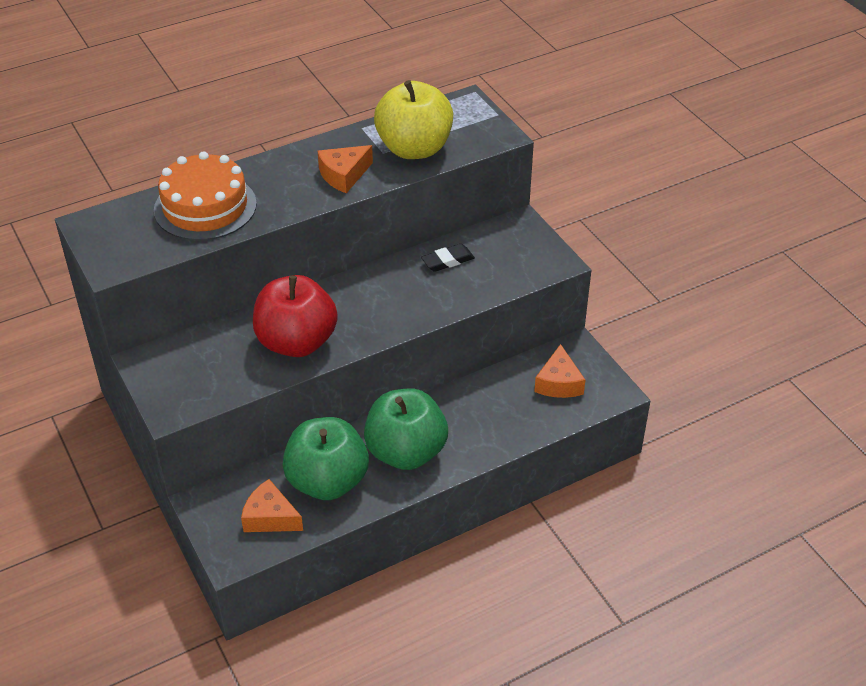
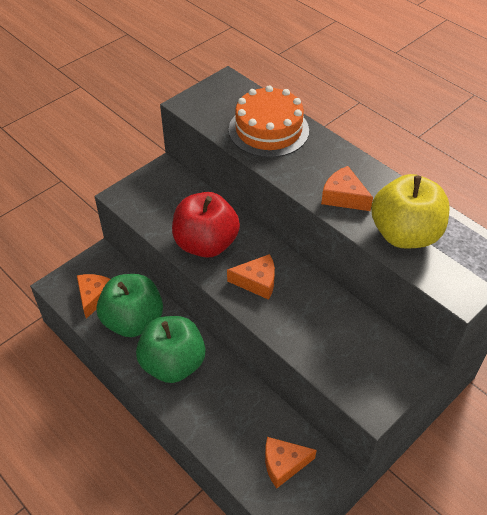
camera: 75 degrees right, 5 degrees up
black eraser [421,244,475,272] -> none
none -> orange cheese [227,254,275,300]

